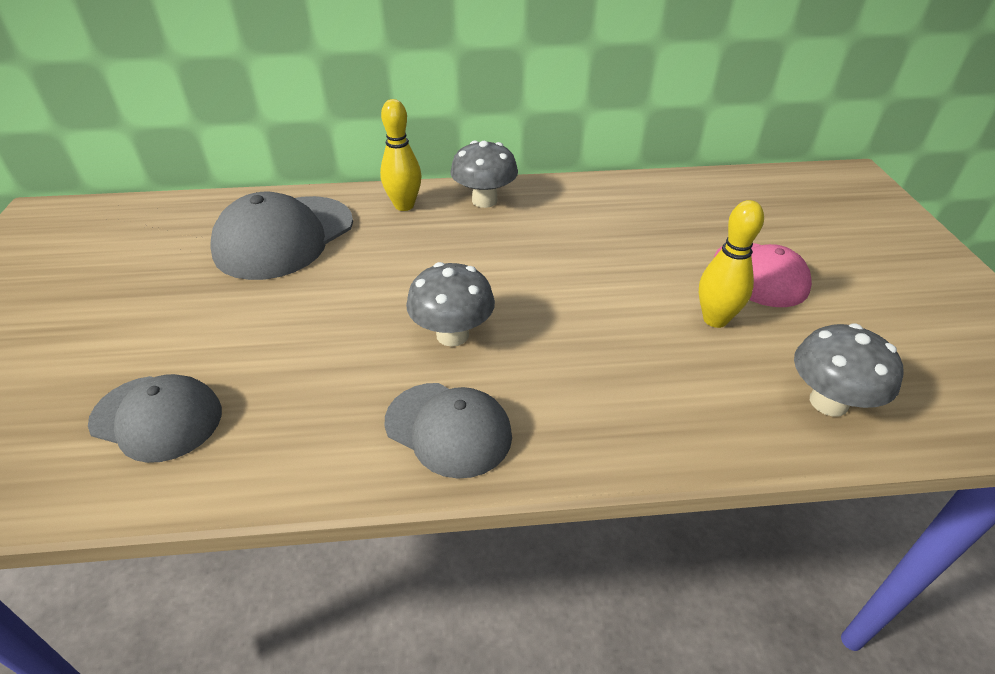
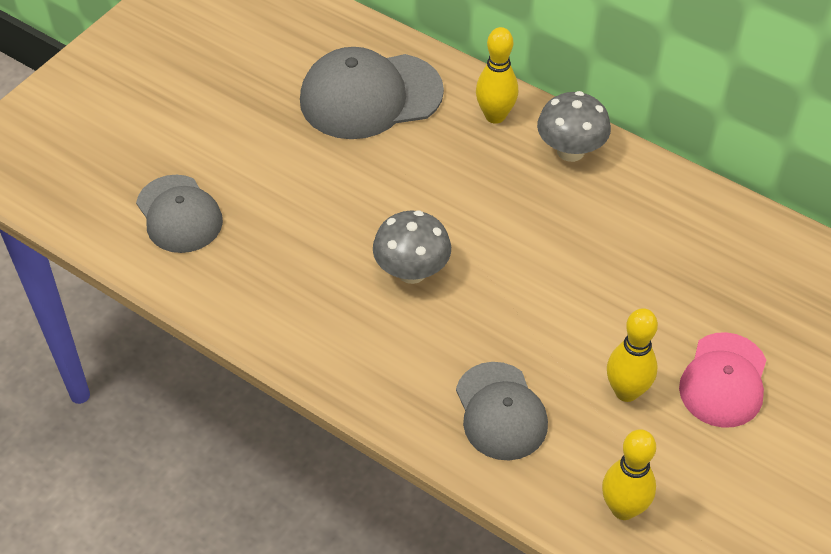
camera: 40 degrees right, 10 degrees up
grey cap [385,383,512,479] -> grey cap moved to [456,362,548,460]
grey mushroom [794,323,904,417] -> yellow bowling pin [602,429,656,520]

